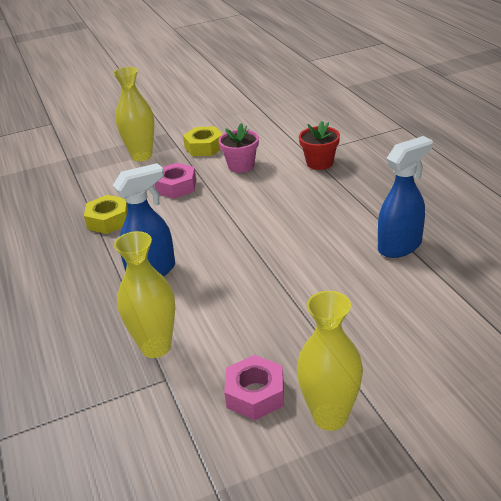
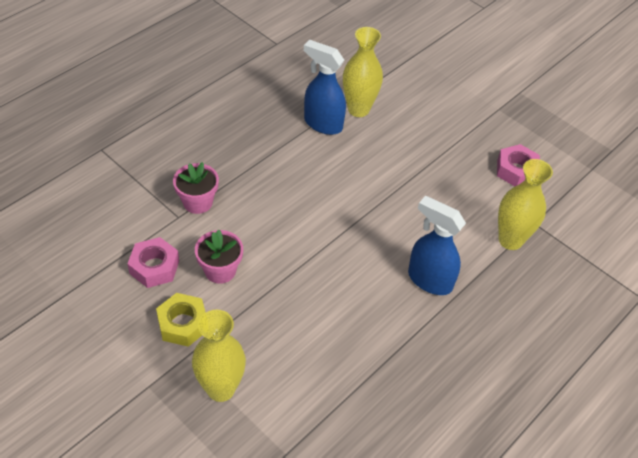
camera: 120 degrees left, 15 degrees up
yellow nut [84,195,128,234] -> none
pink nut [154,163,196,199] -> pink nut moved to [127,237,179,288]
yellow vase [297,291,363,431] -> yellow vase moved to [343,27,383,117]
red flower pot [299,121,340,170] -> pink flower pot [173,162,219,214]

